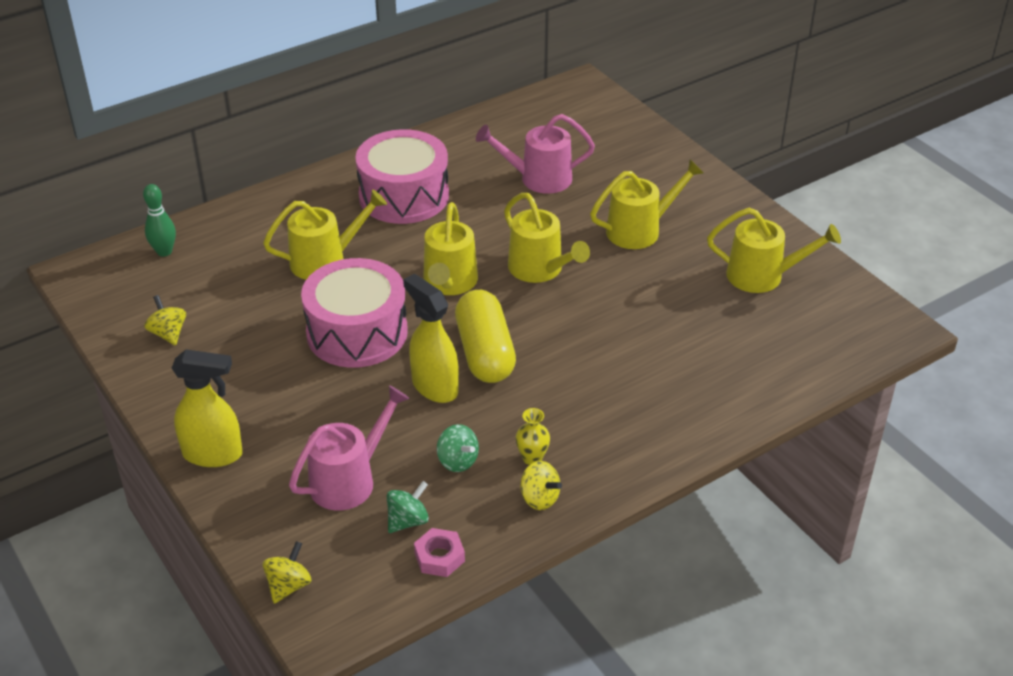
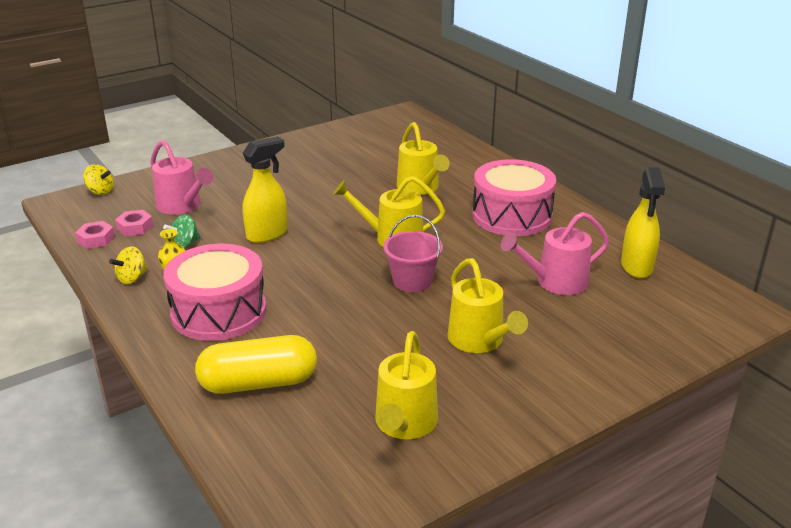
camera: 90 degrees right, 10 degrees down
green bowling pin [143,184,176,257] -> none
yellow spinning top [144,295,186,346] -> none
yellow spray bottle [172,349,243,467] -> yellow spray bottle moved to [621,167,665,278]
pink drum [301,258,408,368] -> pink drum moved to [164,244,266,341]
green spinning top [387,481,429,533] -> pink nut [115,210,153,236]
yellow capsule [455,290,516,383] -> yellow capsule moved to [195,335,317,394]
pink watering can [476,114,595,194] -> pink watering can turned 105 degrees counterclockwise [501,212,609,295]
yellow watering can [504,193,590,283] -> pink bucket [383,215,443,292]

